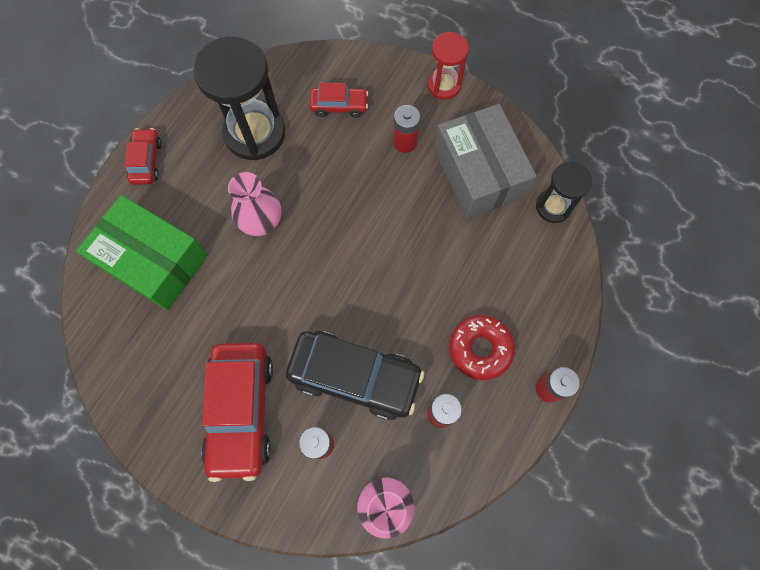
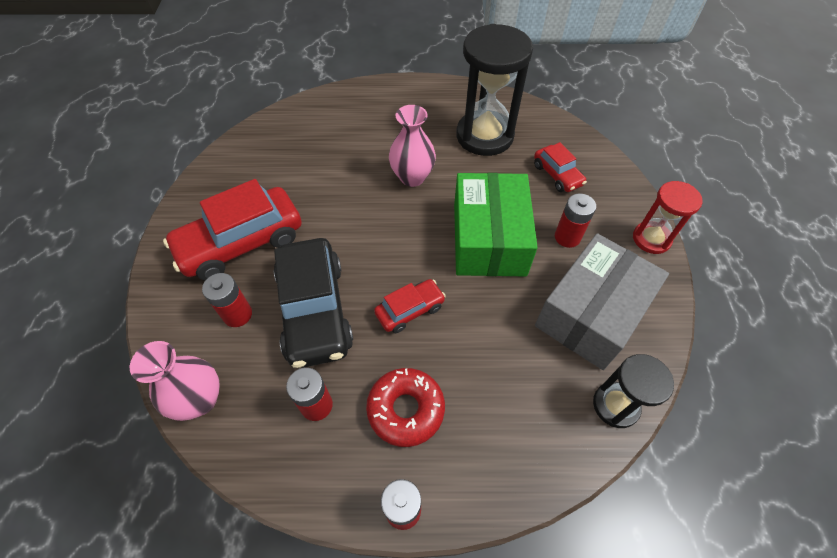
camera: 60 degrees right, 15 degrees down
green box [76,195,208,310] -> green box moved to [454,173,538,276]
red car [125,128,162,185] -> red car moved to [374,279,446,333]

